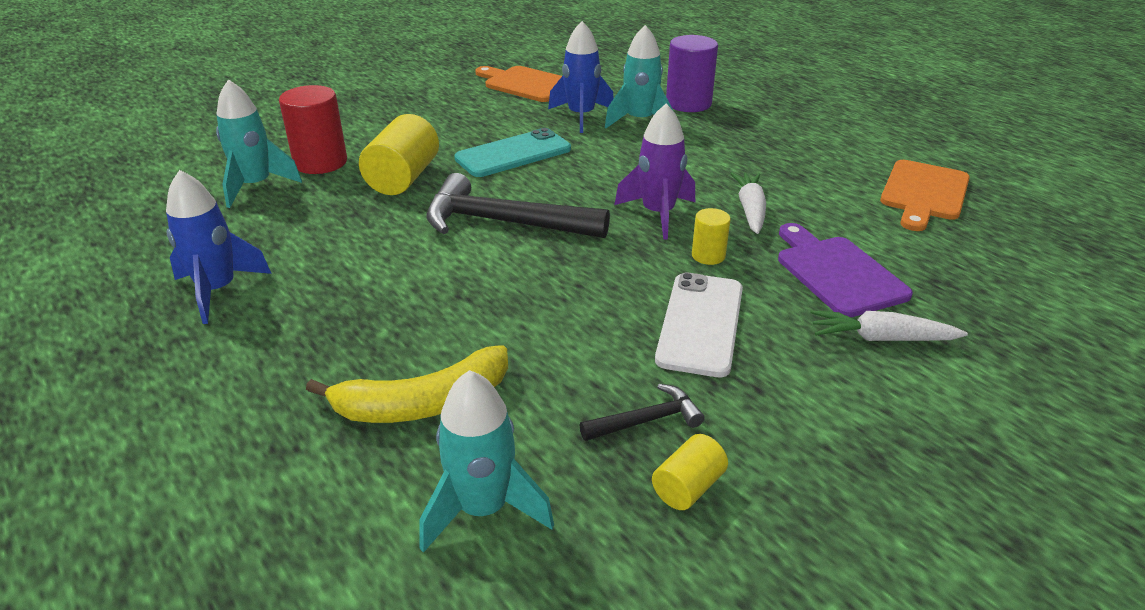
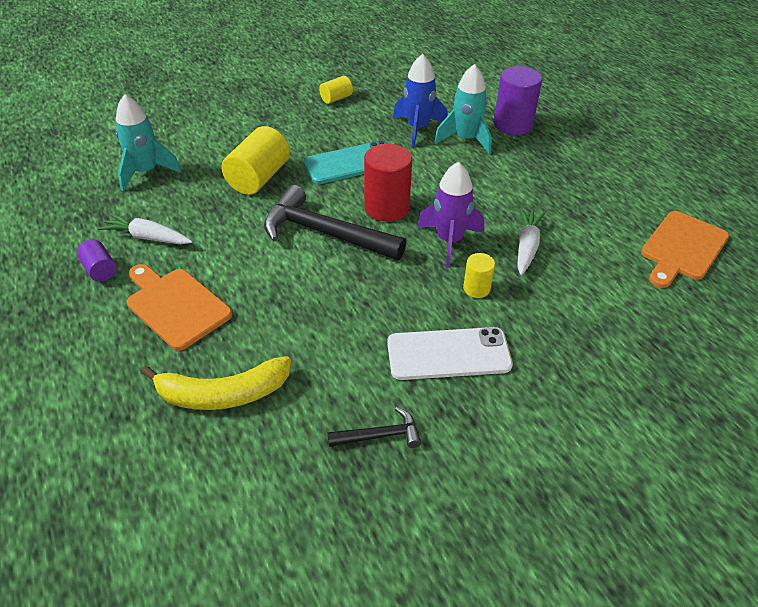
camera: 10 degrees right, 10 degrees up
blue rocket [166,170,272,324] -> purple cylinder [77,240,117,282]
red cylinder [279,85,347,174] -> red cylinder moved to [364,144,412,222]
turquoise rocket [420,370,554,553] -> none
orange cutting board [475,66,562,102] -> orange cutting board moved to [127,264,232,351]
yellow cylinder [652,434,728,510] -> yellow cylinder moved to [319,76,353,104]
white phone [655,272,743,377] -> white phone turned 60 degrees clockwise [387,327,513,380]
purple cutting board [778,223,913,317] -> none
white carrot [810,310,968,341] -> white carrot moved to [98,213,192,244]

